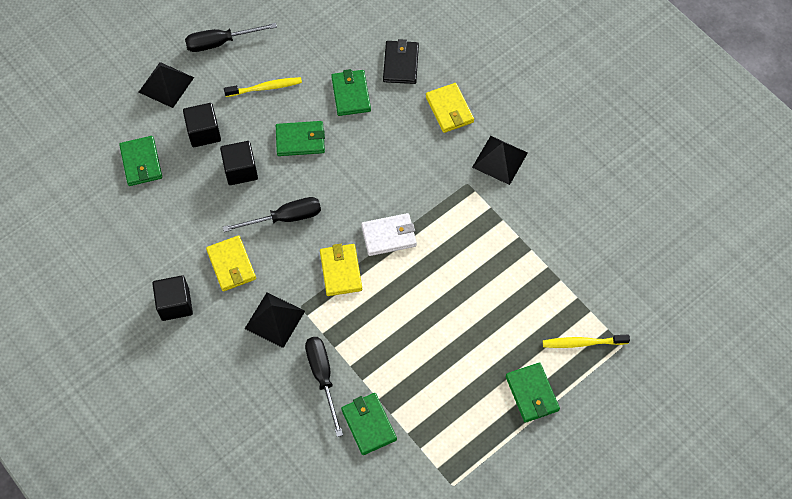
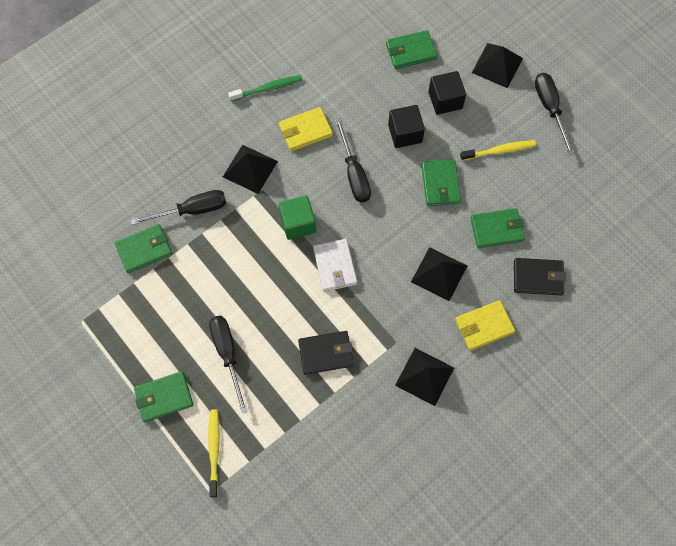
camera: 90 degrees right, 5 degrees up
black cube [152,275,193,321] -> green toothbrush [228,75,302,101]
yellow toothbrush [224,77,302,97] -> yellow toothbrush turned 90 degrees counterclockwise [460,140,536,161]
yellow wallet [320,244,362,296] -> green cube [279,195,316,240]
none -> black screwdriver [209,316,248,413]
none -> black wallet [298,331,354,375]
none -> black pyramid [411,247,467,301]

